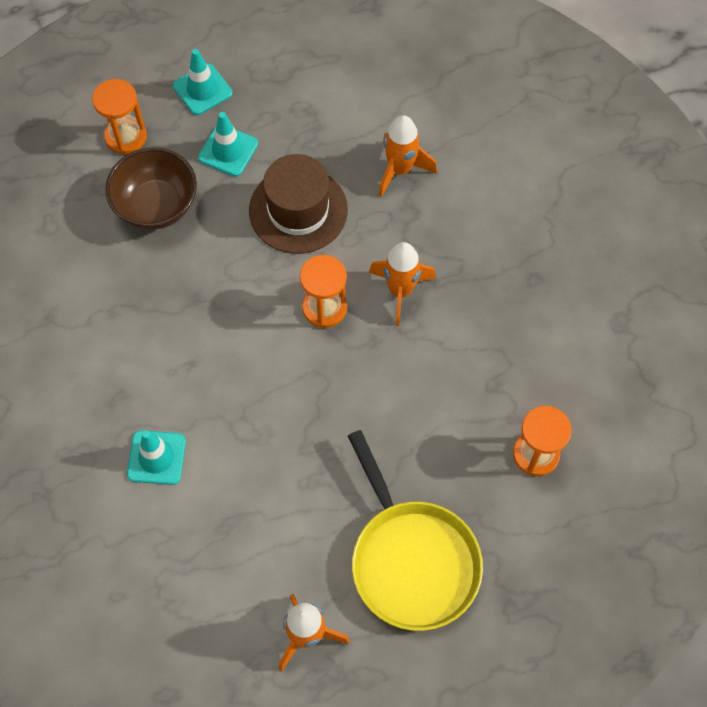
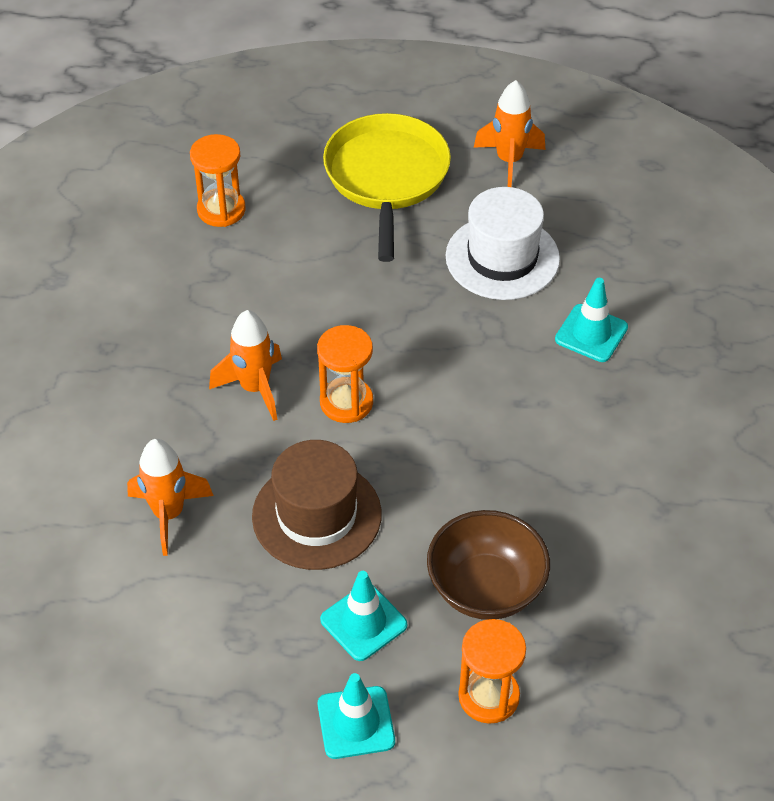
camera: 155 degrees left, 15 degrees down
none -> white hat [445,187,560,300]

